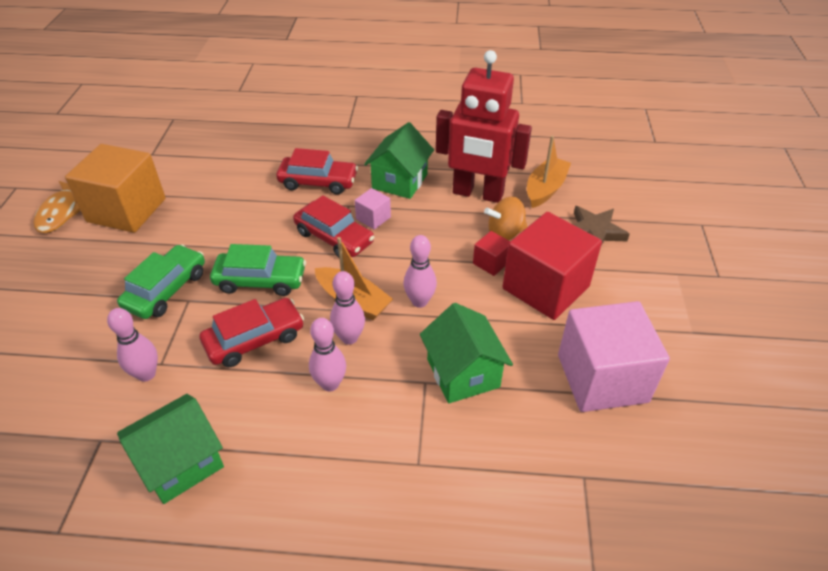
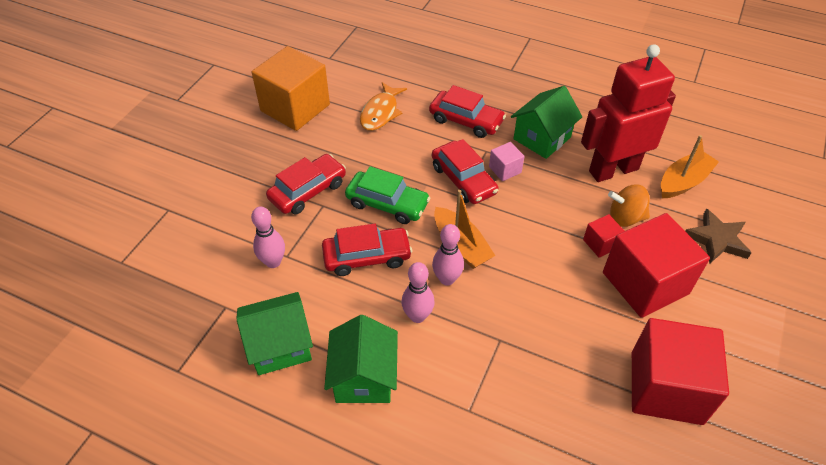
camera: 20 degrees right, 5 degrees up
orange fish [33,181,81,233] -> orange fish moved to [360,82,407,131]
green car [117,245,205,319] -> red car [266,154,346,215]
pink bowling pin [403,235,437,308] -> none
green house [420,303,513,403] -> green house moved to [324,315,398,403]
red robot [436,50,532,203] -> red robot turned 120 degrees clockwise [581,44,676,182]
pink cube [558,301,670,412] -> red cube [632,318,729,425]

